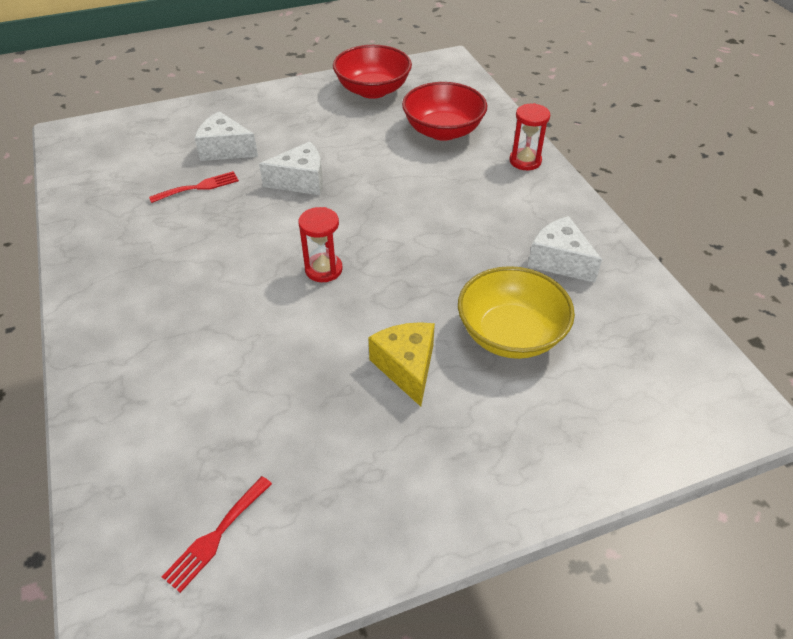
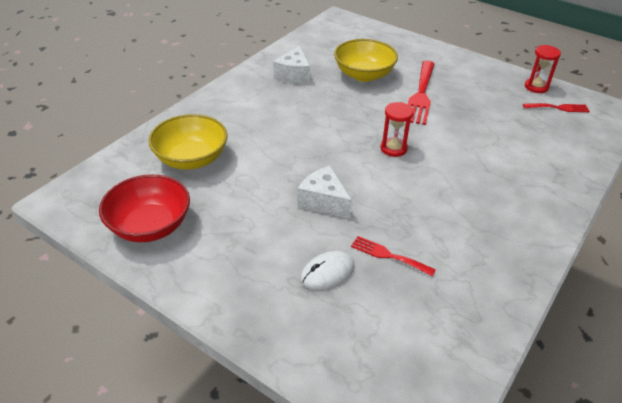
camera: 125 degrees left, 5 degrees down
white cheese [195,111,258,161] -> white mouse [301,251,354,290]
yellow cheese [368,322,435,407] -> red fork [408,61,435,125]
red bowl [402,82,487,141] -> yellow bowl [148,114,228,170]
red hourglass [510,103,550,170] -> red hourglass moved to [525,45,561,93]

